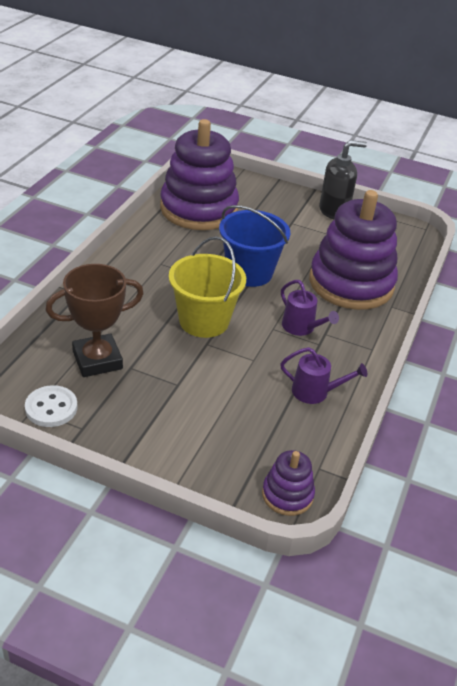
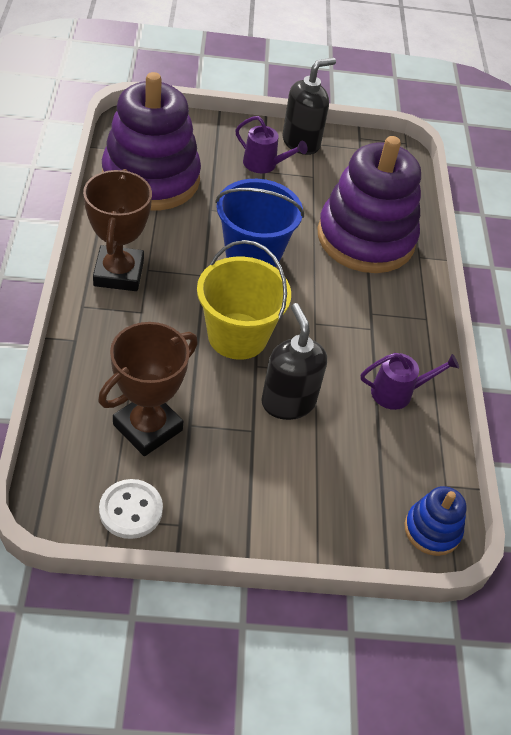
camera: 25 degrees left, 10 degrees up
purple stacking toy [262,450,315,516] -> blue stacking toy [405,486,467,556]
purple watering can [281,280,339,336] -> purple watering can moved to [235,116,308,173]
none -> brown trophy [83,169,152,291]
none -> black soap dispenser [261,303,327,420]

